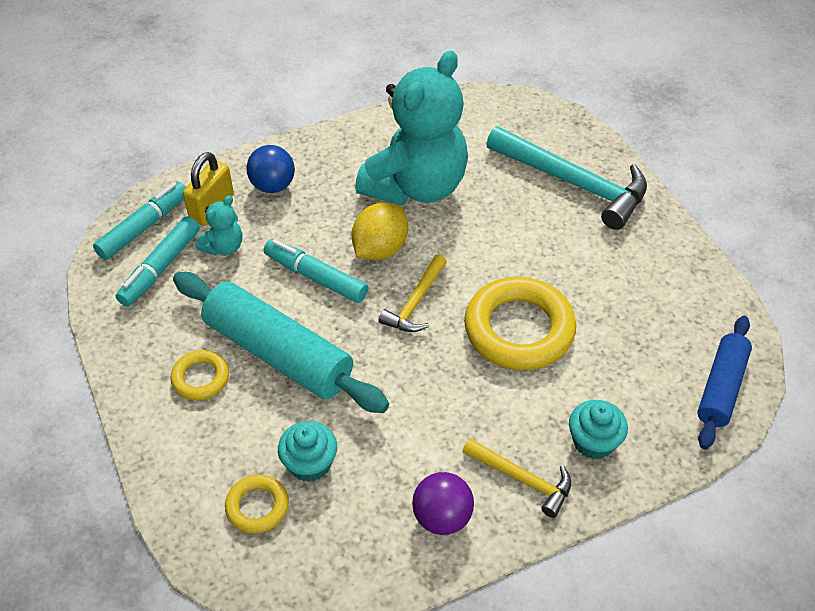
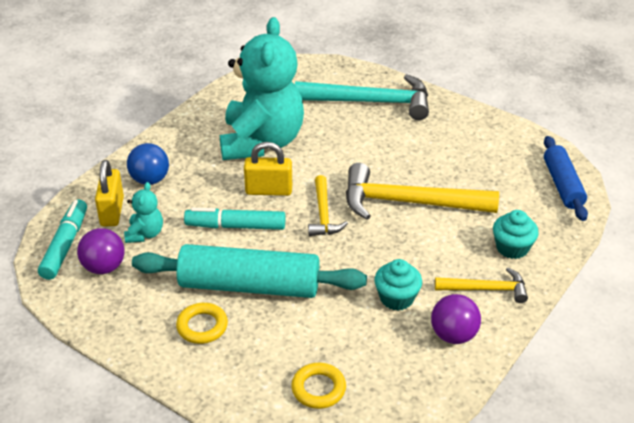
camera: 30 degrees left, 10 degrees down
turquoise marker [116,216,200,307] -> purple ball [77,228,125,274]
turquoise cupcake [278,421,337,482] -> turquoise cupcake moved to [374,259,422,310]
yellow lemon [352,203,408,260] -> yellow padlock [244,142,292,196]
yellow ring [464,277,576,370] -> yellow hammer [346,163,499,220]

